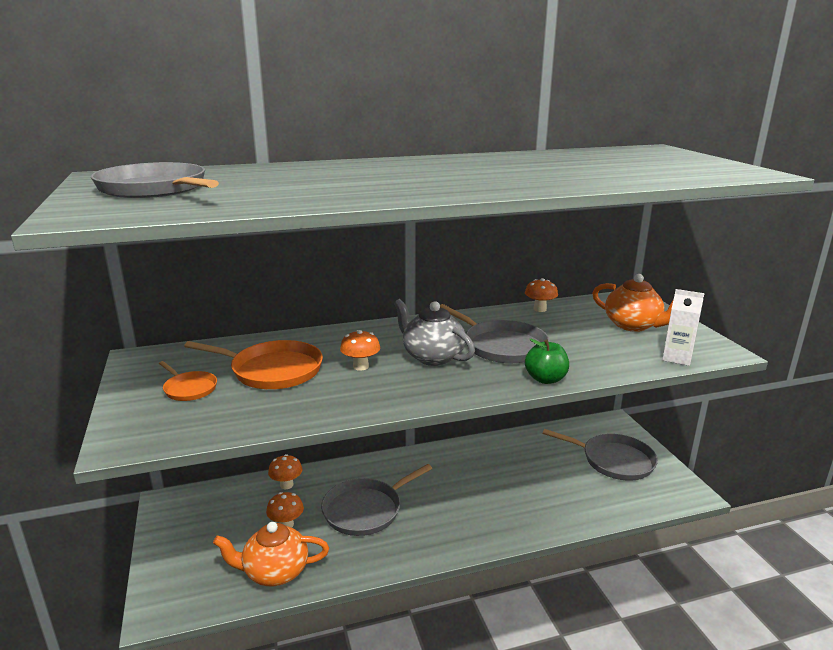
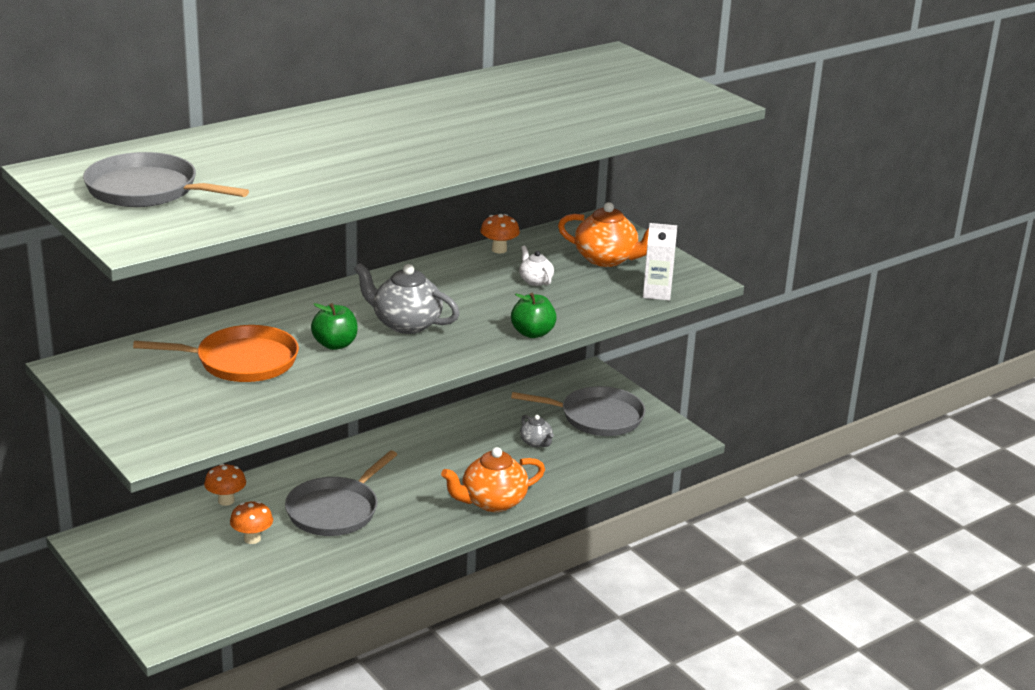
camera: 20 degrees left, 5 degrees up
orange pan [159,361,217,401] -> none
orange teapot [213,522,329,586] -> orange teapot moved to [441,447,545,512]
orange mushroom [340,330,380,371] -> green apple [311,303,358,350]
grey pan [440,304,549,363] -> none
none -> white teapot [519,246,554,286]
none -> grey teapot [520,415,554,447]

